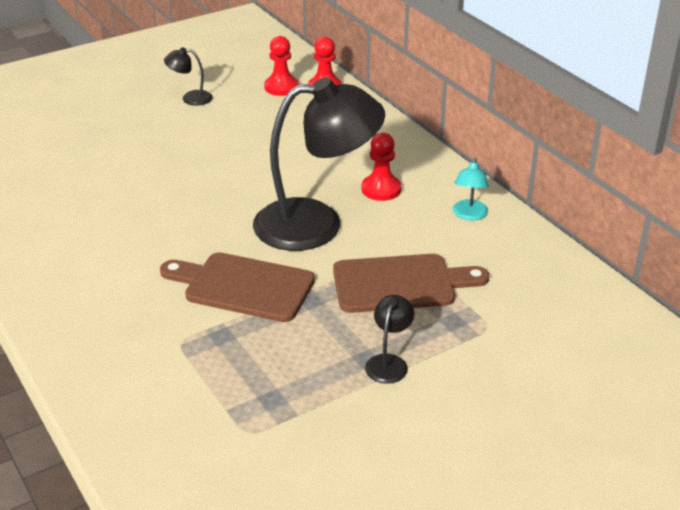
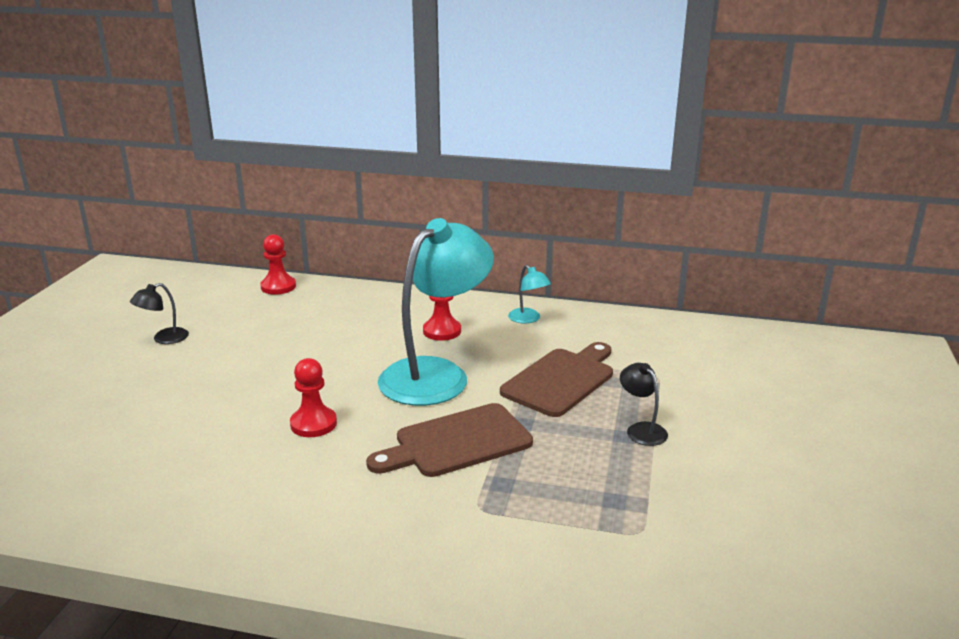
camera: 45 degrees left, 10 degrees down
black lamp [253,77,385,251] -> turquoise lamp [378,218,494,406]
red pawn [264,36,299,96] -> red pawn moved to [290,358,337,437]

